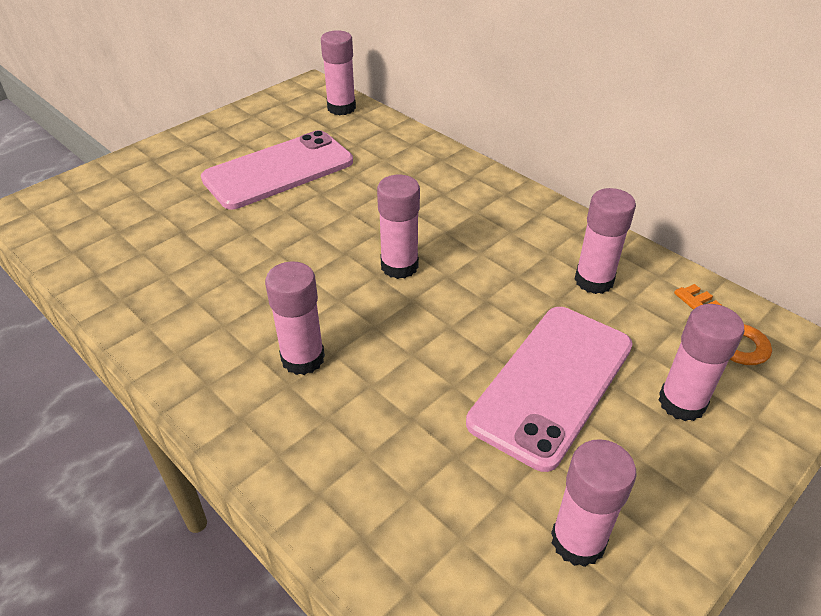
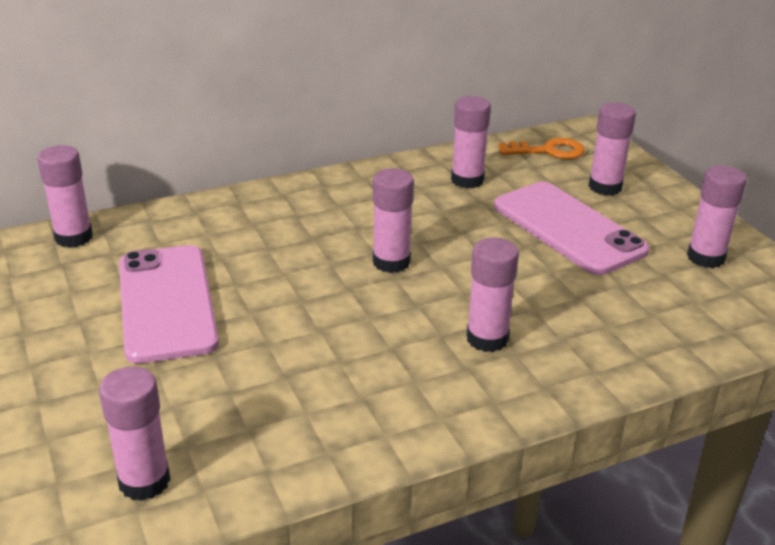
camera: 70 degrees left, 10 degrees down
none -> pink glue stick [99,366,171,501]

